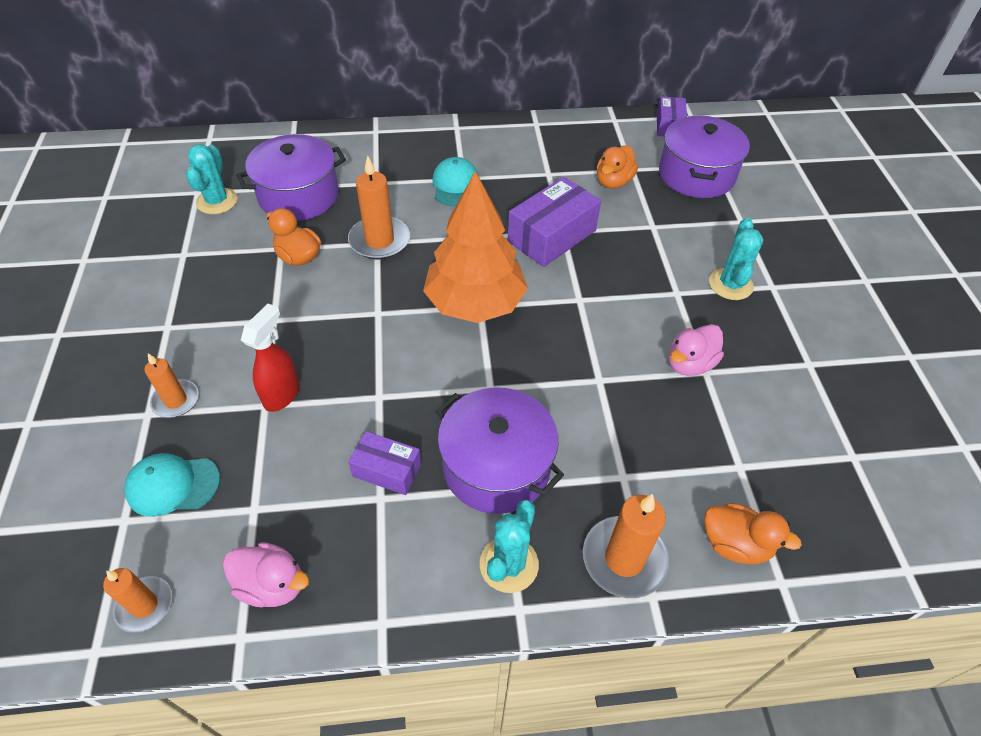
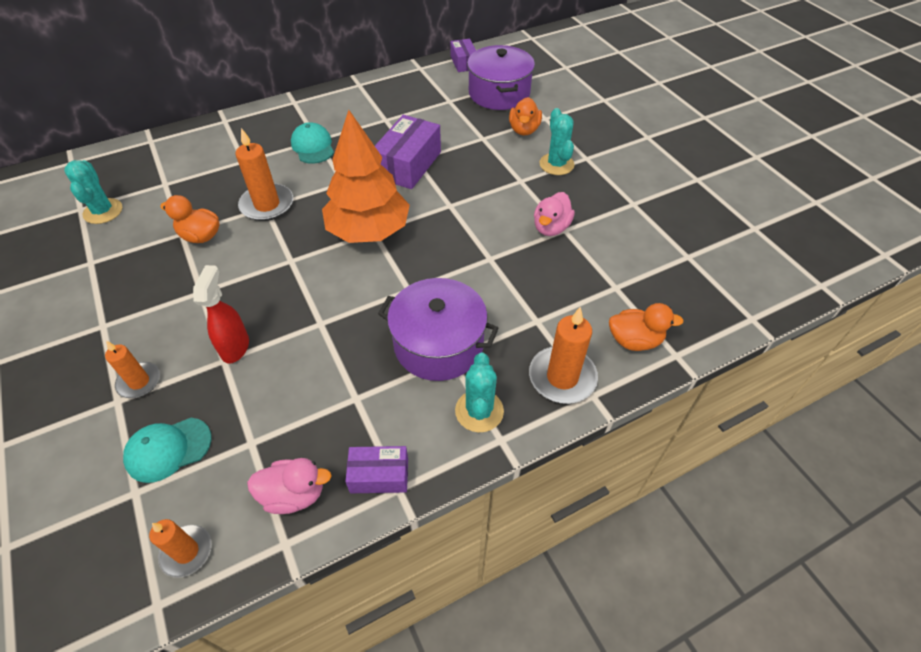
camera: 20 degrees left, 0 degrees up
purple pot [236,134,346,221] -> none
purple box [348,431,421,495] -> purple box moved to [345,446,408,493]
orange duck [597,145,638,189] -> orange duck moved to [509,97,542,135]

